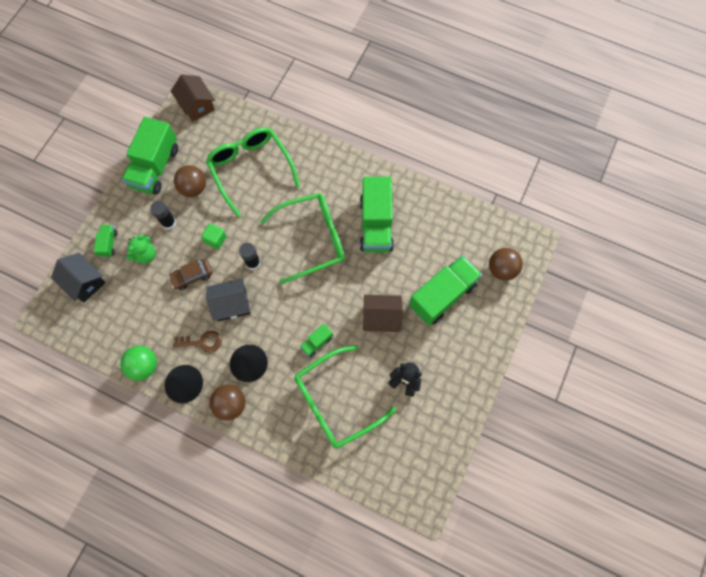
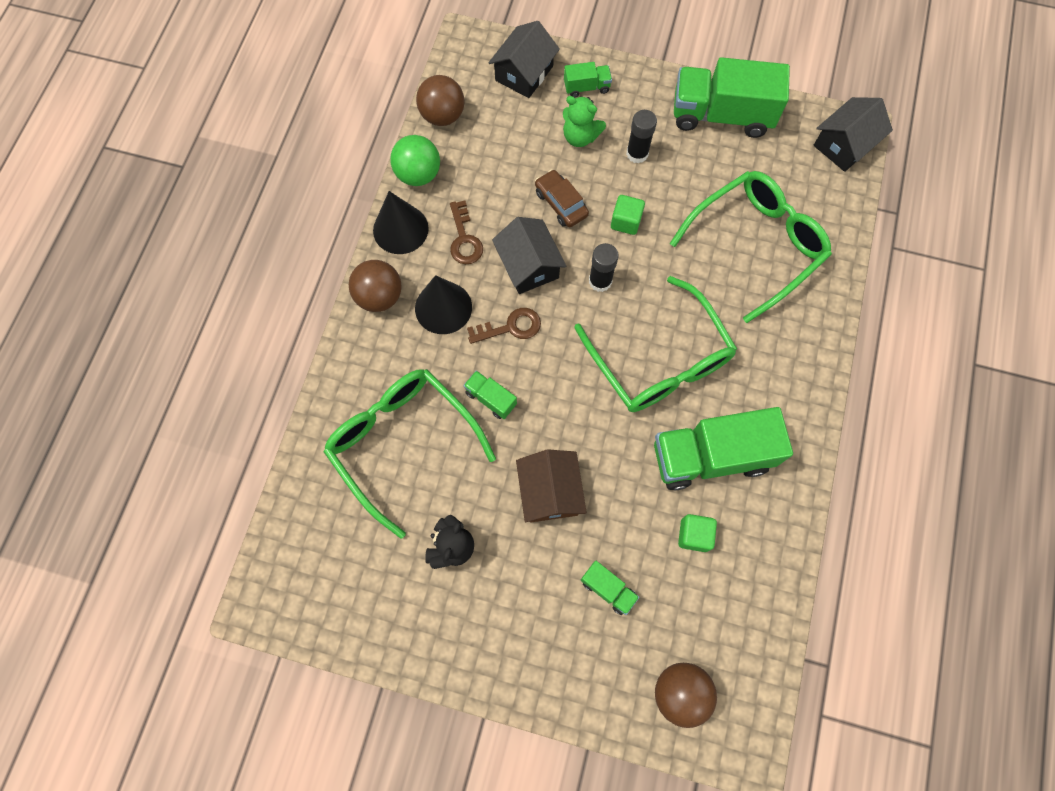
camera: 80 degrees right, 0 degrees up
brown house [171,74,215,122] -> black house [813,97,893,172]
brown ball [174,165,206,197] -> brown ball moved to [416,75,464,126]
green truck [409,255,482,325] -> green truck [581,561,639,615], size x0.45
none -> brown key [467,308,541,344]
none -> green cube [678,514,717,552]

